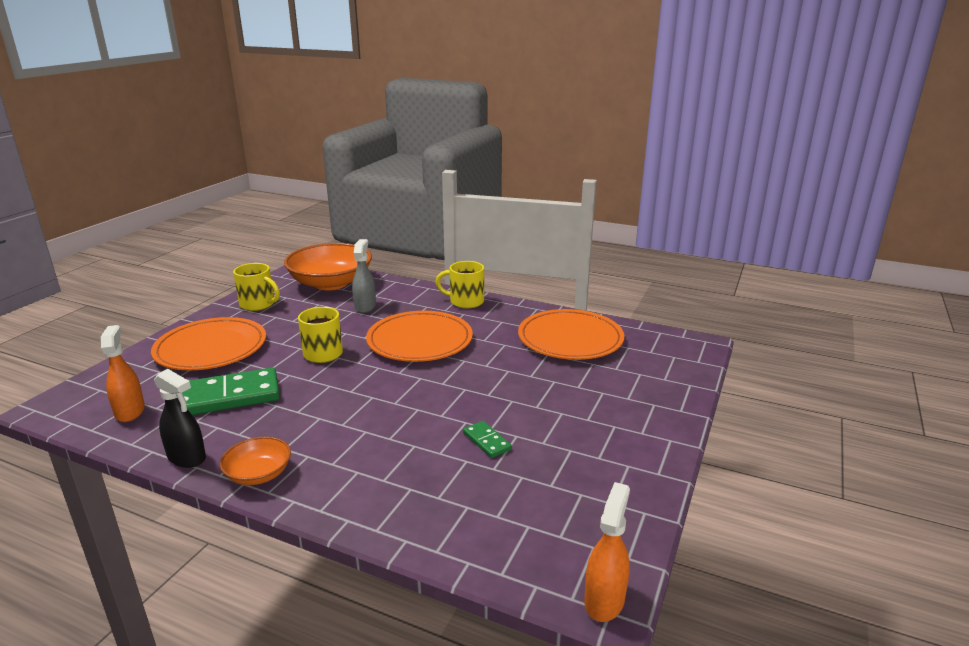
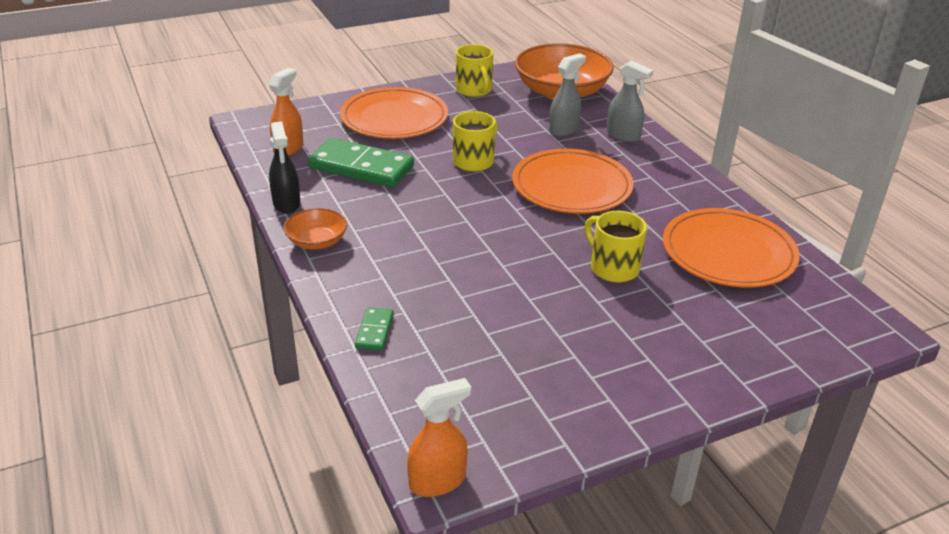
camera: 40 degrees right, 10 degrees up
yellow mug [435,261,484,309] -> yellow mug moved to [584,211,647,283]
green domino [463,421,512,458] -> green domino moved to [355,307,394,351]
none -> grey spray bottle [607,61,653,142]

